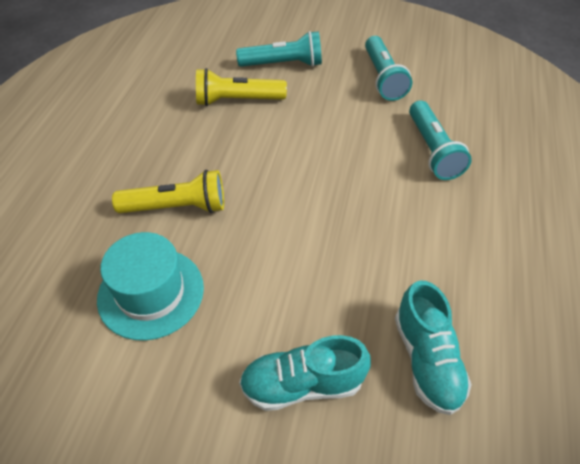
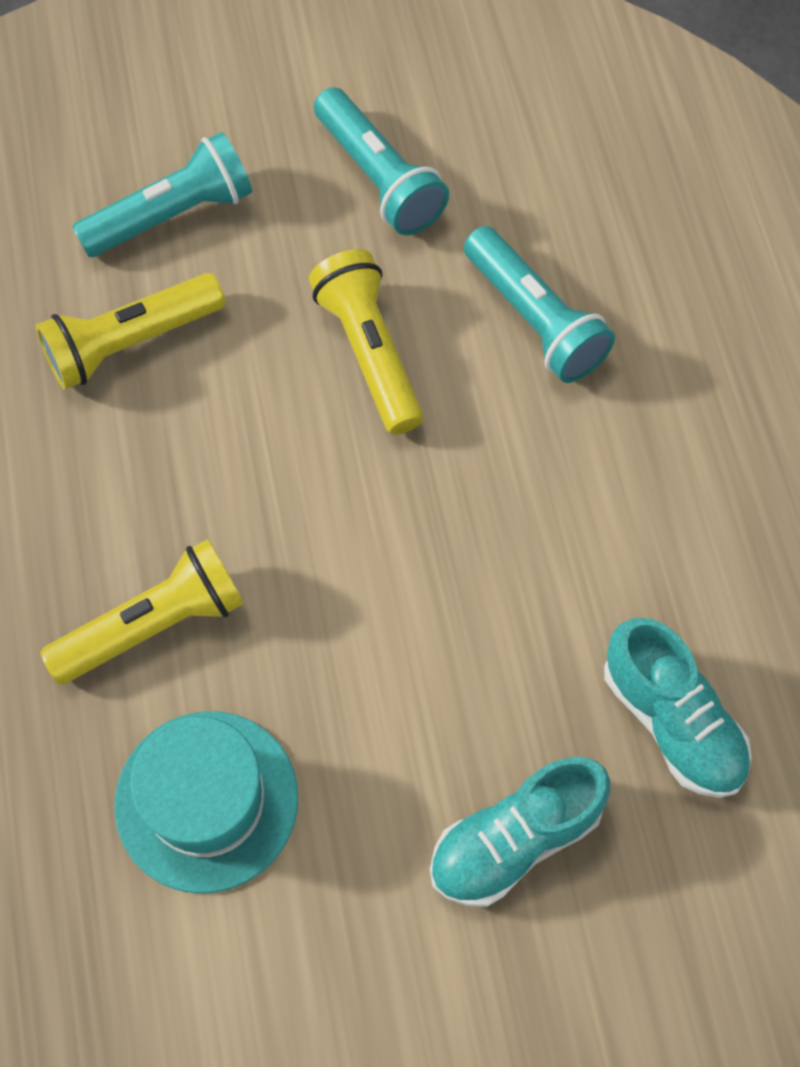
camera: 25 degrees left, 15 degrees up
none -> yellow flashlight [309,249,423,435]

